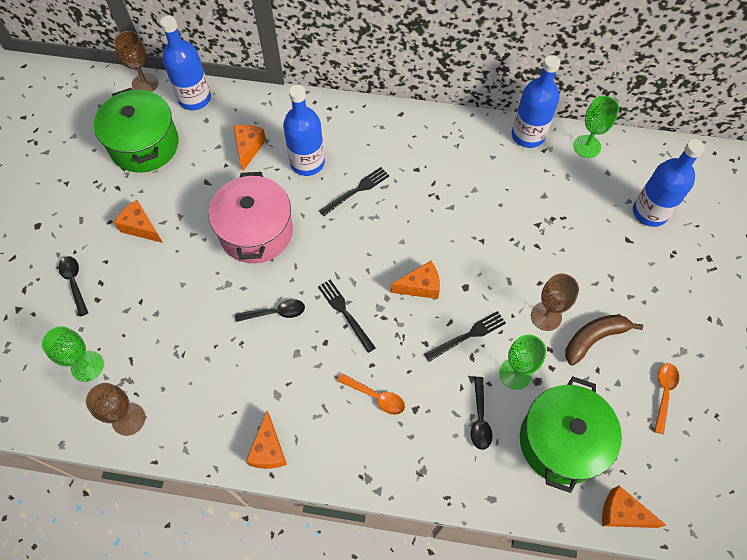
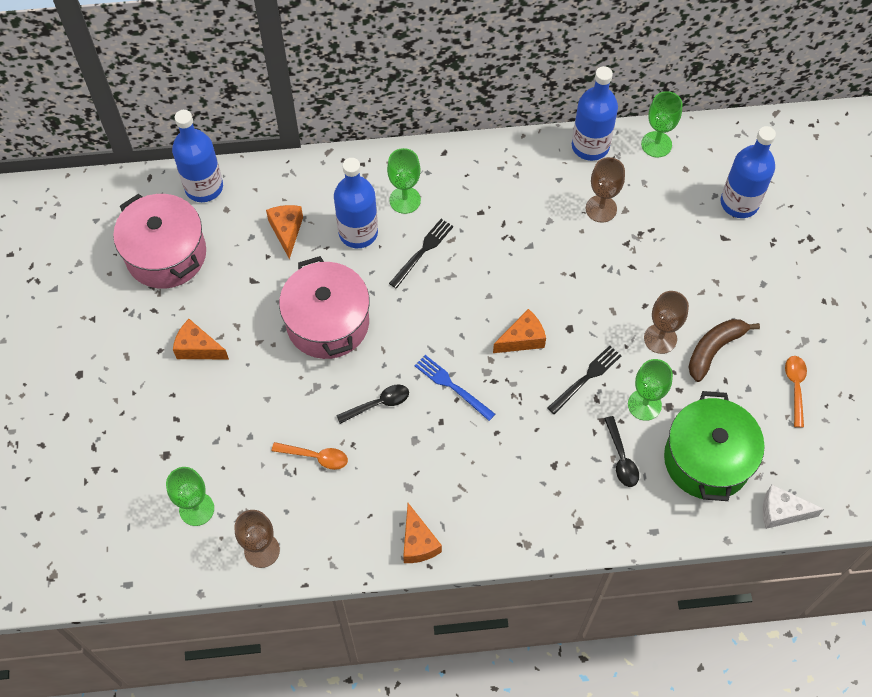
camera: 15 degrees left, 0 degrees up
black spoon [58,256,88,317] -> none
green pot [94,88,179,173] -> pink pot [113,194,206,289]
brown goblet [113,31,158,92] -> brown goblet moved to [586,157,625,223]
black fork [318,280,376,353] -> blue fork [415,355,495,421]
orange spoon [337,373,405,415] -> orange spoon moved to [272,442,348,470]
orange cheese [602,486,666,528] -> white cheese [763,485,824,529]
none -> green goblet [387,148,421,214]

